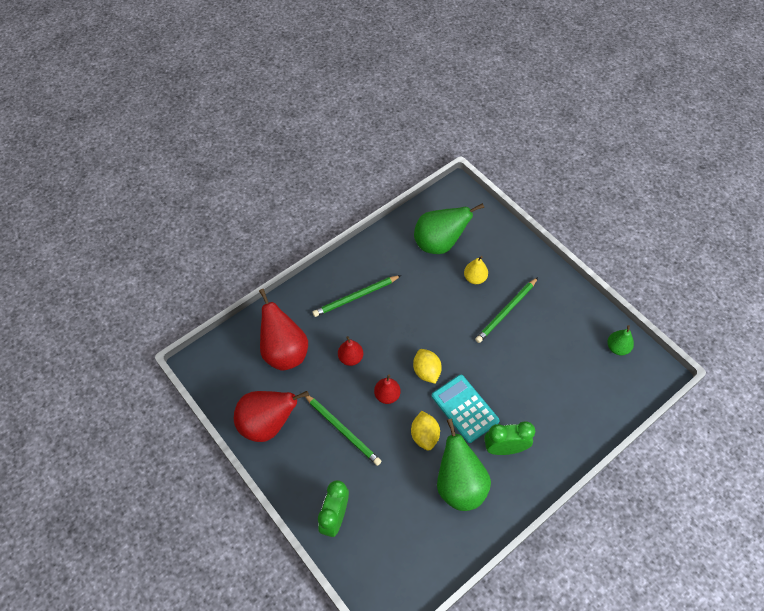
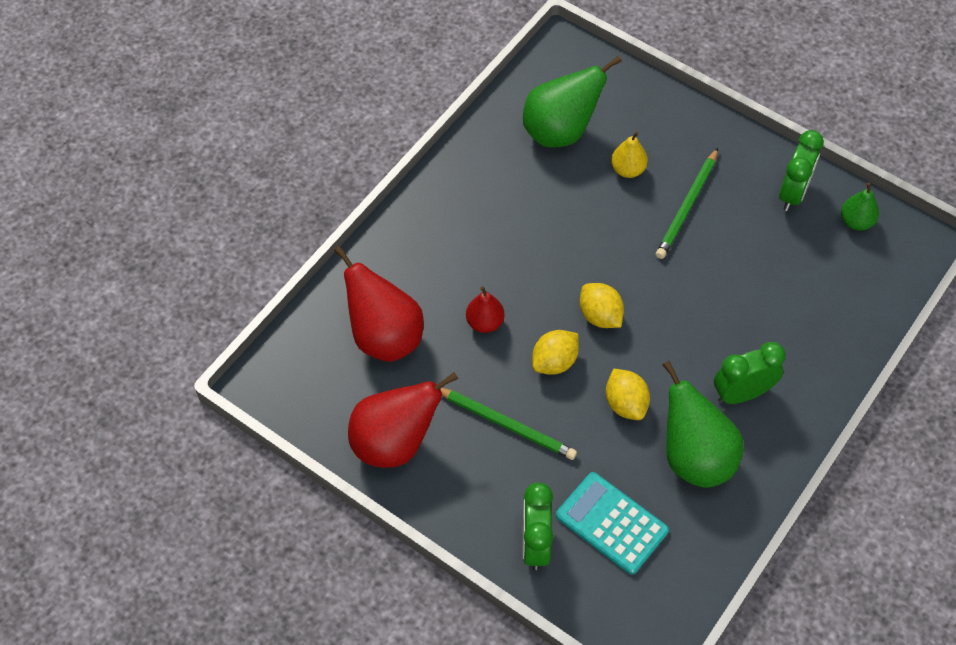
camera: 15 degrees left, 0 degrees up
green pencil [312,275,401,317] -> none
red pear [374,375,400,404] -> yellow lemon [532,330,579,375]
turquoise calculator [432,375,500,443] -> turquoise calculator moved to [556,472,669,575]
none -> green clock [779,130,824,211]

